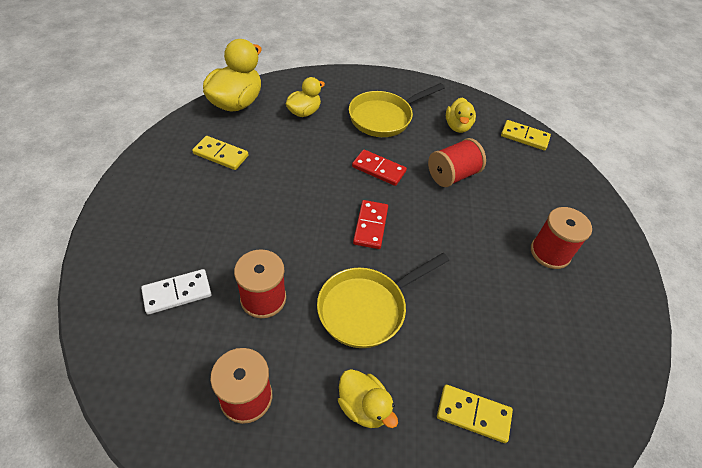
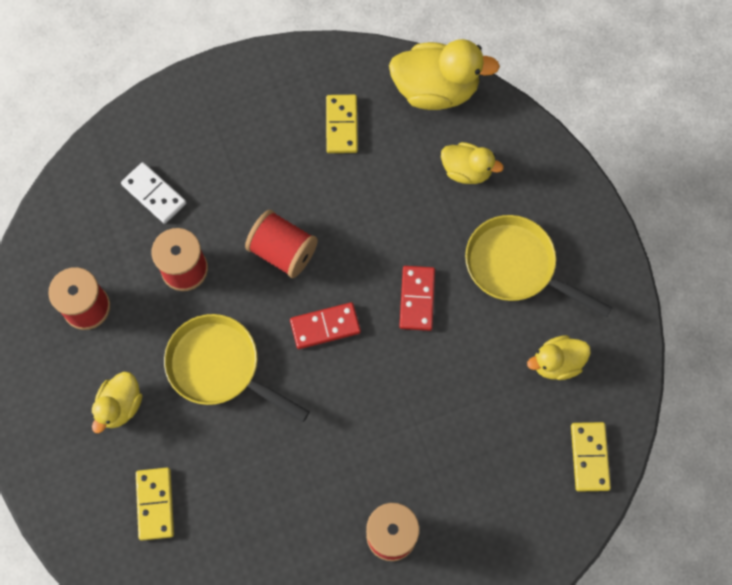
camera: 70 degrees right, 20 degrees up
red spool [428,138,486,187] -> red spool moved to [245,210,318,278]

